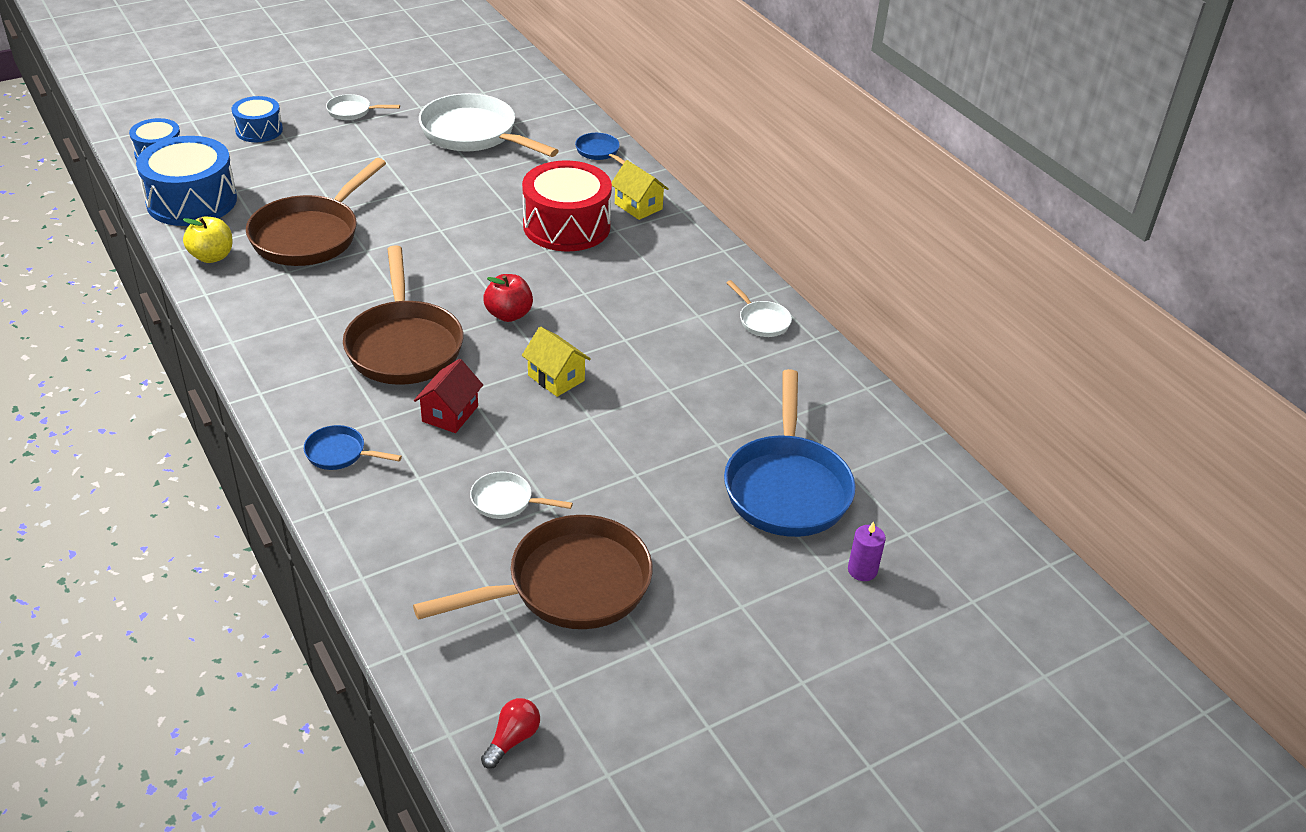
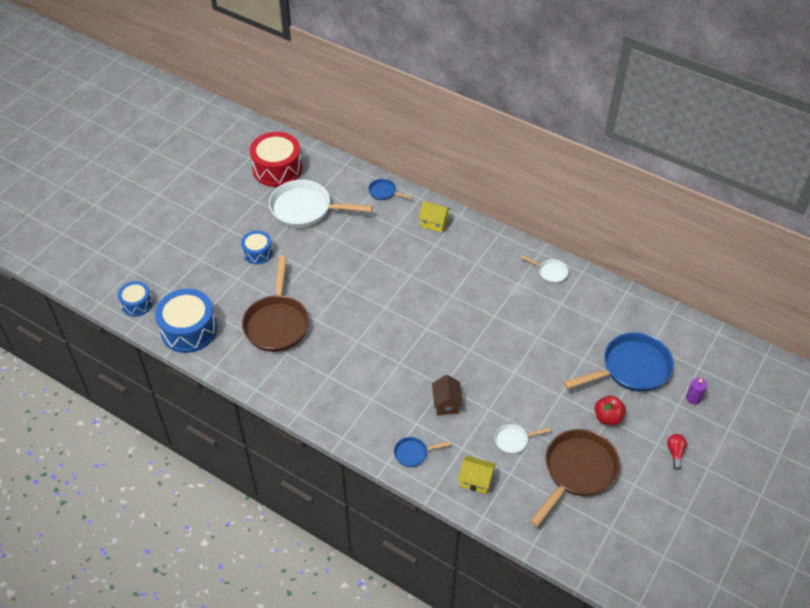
camera: 25 degrees left, 10 degrees up
yellow apple [183,217,232,263] -> none
blue drum [232,96,283,142] -> blue drum moved to [241,231,273,264]
white pan [326,94,400,120] -> none
brown pan [343,245,463,385] -> none
red house [414,359,483,433] -> brown house [432,375,463,415]
red light bulb [481,698,540,769] -> red light bulb moved to [667,434,687,470]
red apple [483,274,533,322] -> red apple moved to [595,396,626,425]
red drum [522,161,612,251] -> red drum moved to [250,132,302,187]
yellow house [522,326,591,397] -> yellow house moved to [458,456,496,494]
blue pan [724,369,855,537] -> blue pan turned 90 degrees counterclockwise [564,332,674,392]

